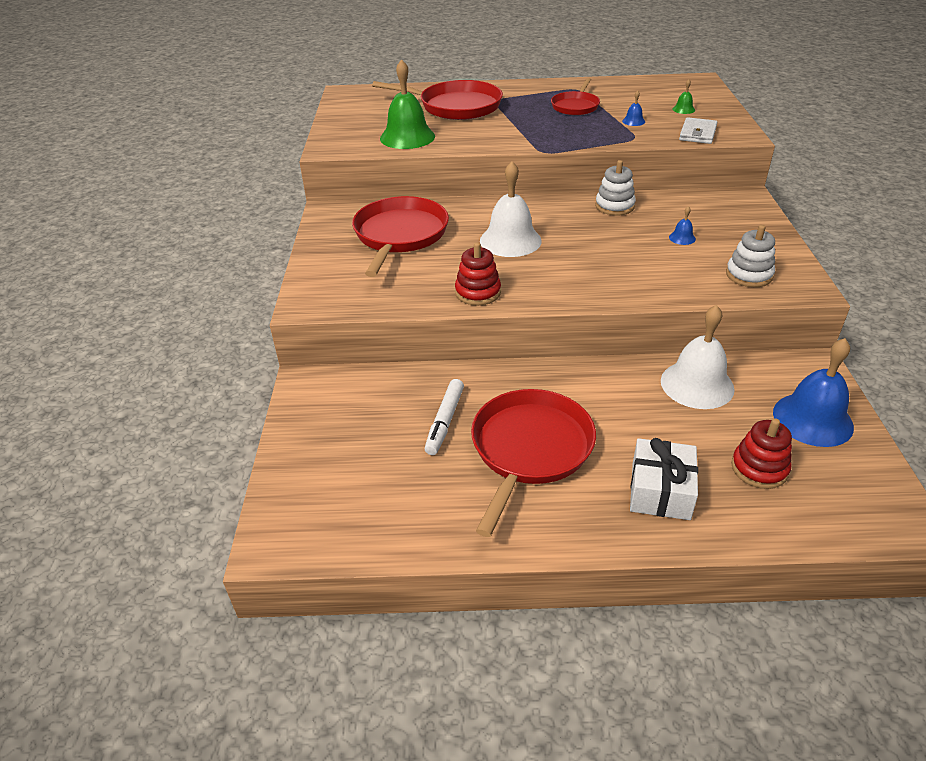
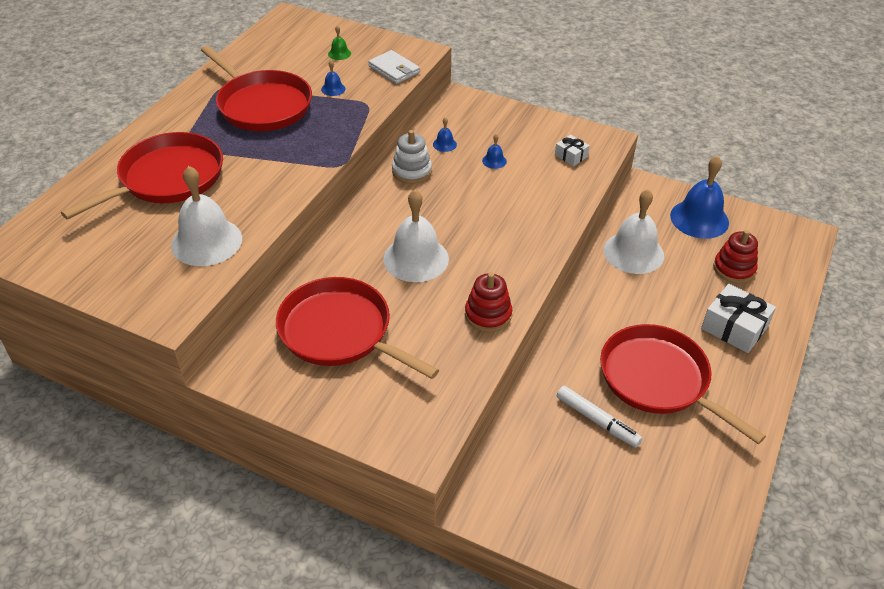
camera: 65 degrees left, 5 degrees up
green bell [380,59,435,149] -> white bell [171,166,242,266]
red pan [551,78,600,115] -> red pan [201,46,312,131], size x1.70
white stacking toy [726,225,775,287] -> white gift [555,135,590,166]
none -> blue bell [433,117,457,152]

